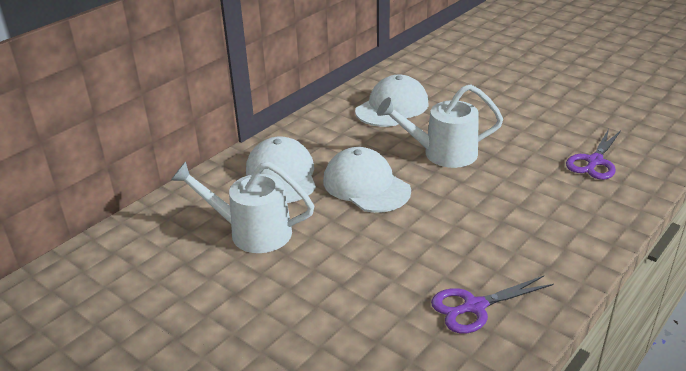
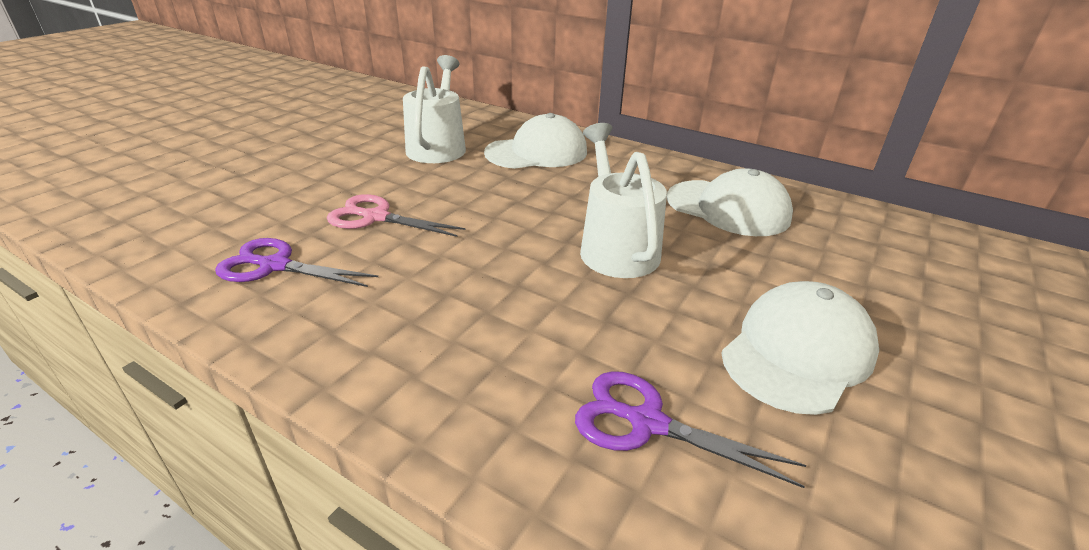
camera: 80 degrees right, 0 degrees up
white cap [323,147,411,213] -> white cap moved to [721,281,879,415]
purple scissors [431,276,554,333] -> purple scissors turned 45 degrees counterclockwise [215,238,378,287]
none -> pink scissors [327,194,466,237]

